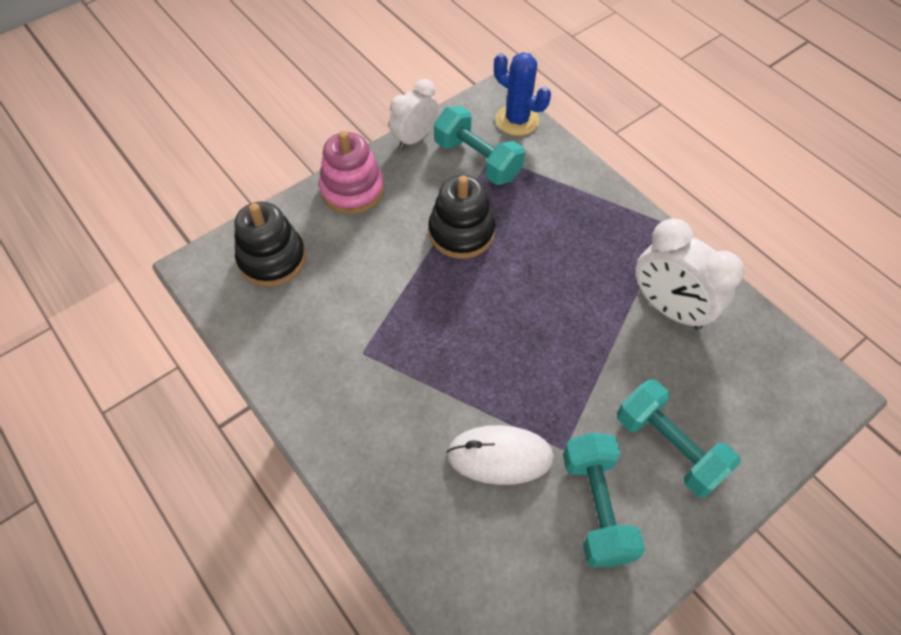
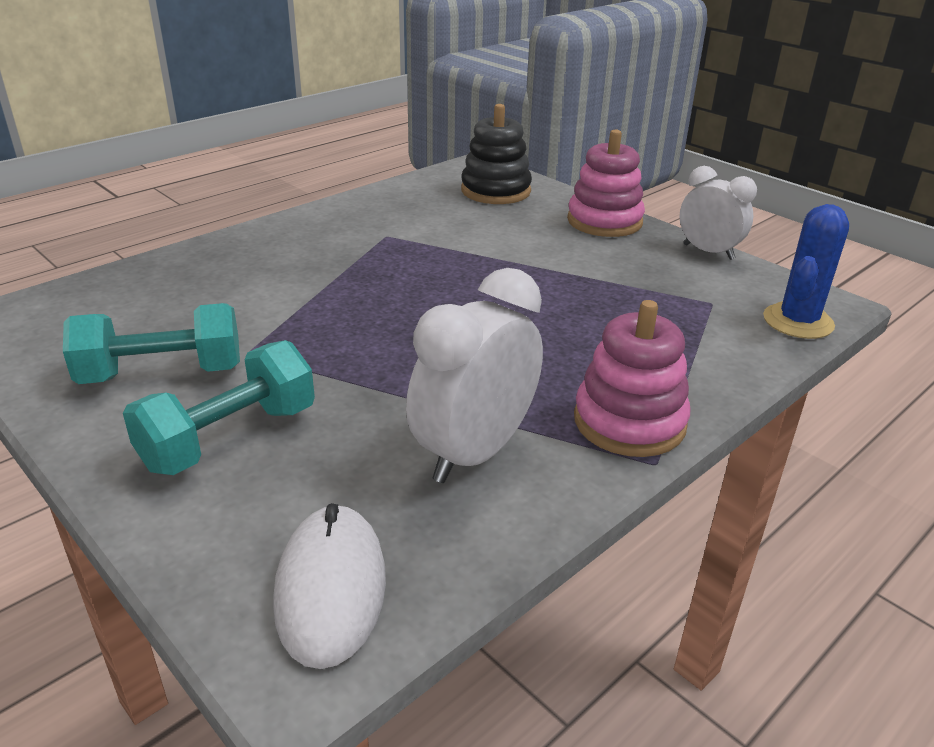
camera: 85 degrees right, 25 degrees down
black stacking toy [428,175,495,259] -> none
turquoise dumbbell [434,106,525,185] -> none
white mouse [446,425,554,485] -> white mouse moved to [273,503,386,669]
none -> pink stacking toy [574,300,691,457]

